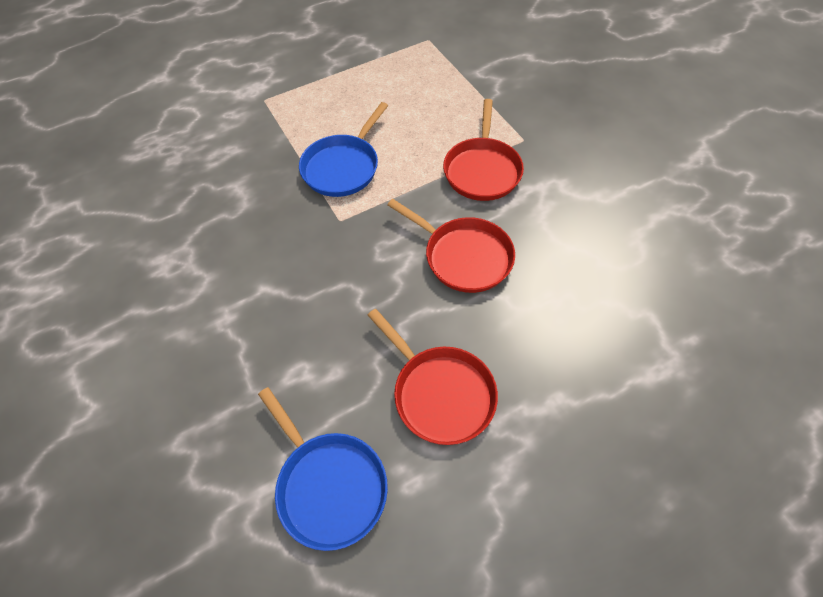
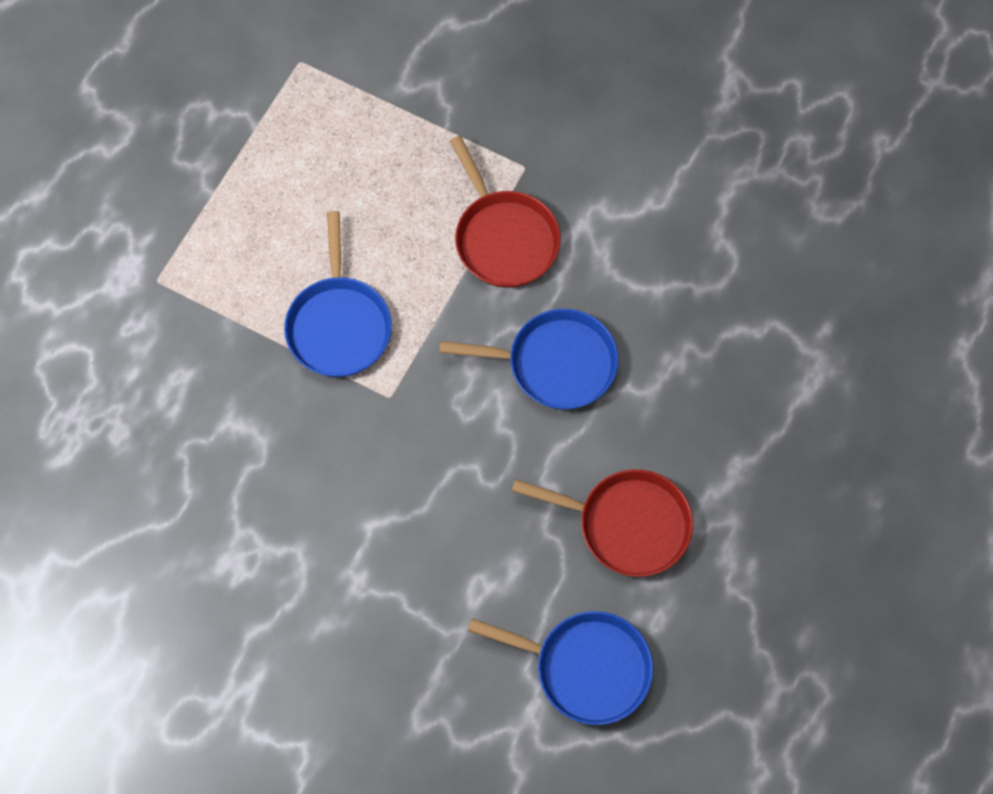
camera: 35 degrees left, 10 degrees up
red pan [387,199,515,293] -> blue pan [439,309,619,409]

